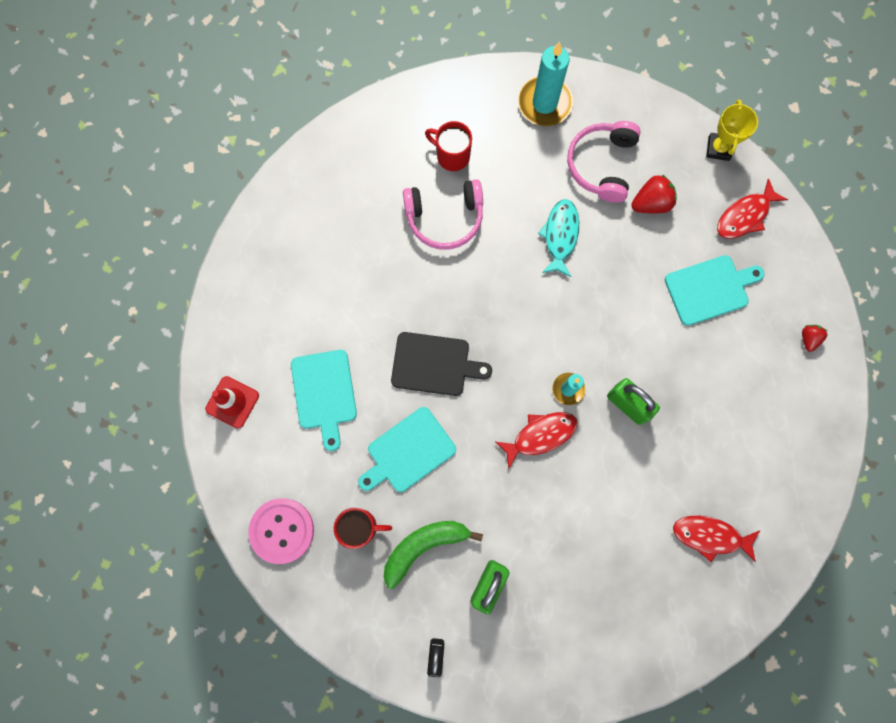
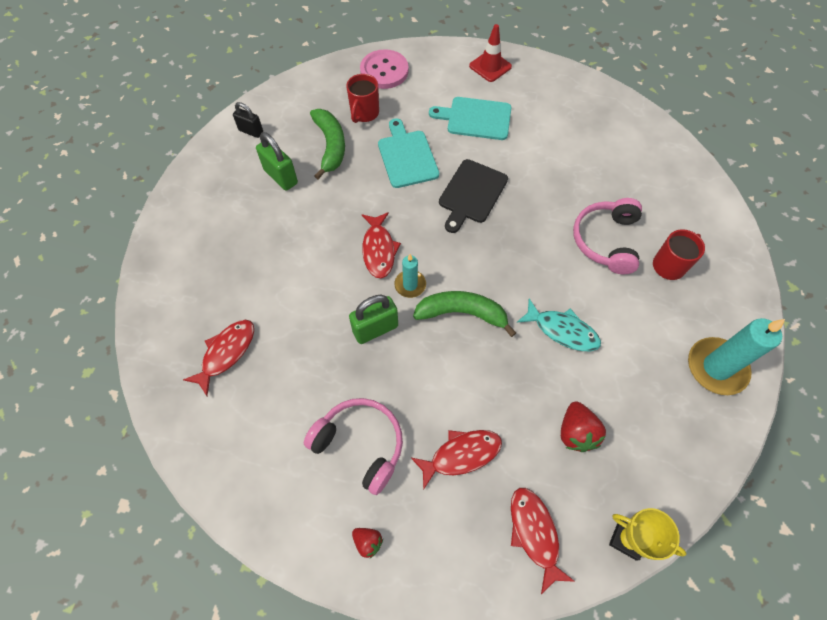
camera: 110 degrees right, 15 degrees down
pink headphones [567,121,641,203] -> pink headphones moved to [304,398,403,495]
turquoise cutting board [665,255,765,326] -> red fish [411,430,502,490]
none -> green banana [413,291,516,337]

